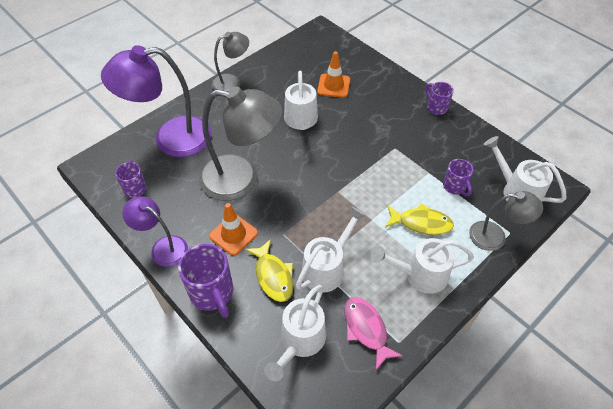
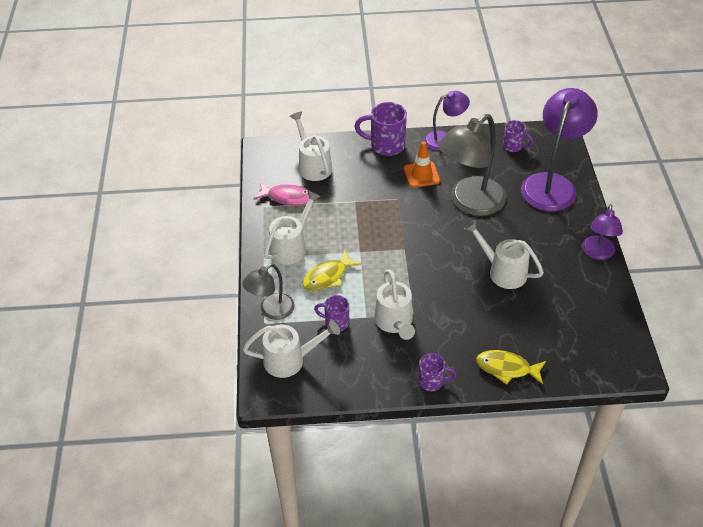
camera: 130 degrees right, 5 degrees down
grey lamp [212,32,249,91] -> purple lamp [582,204,623,260]
yellow fish [245,239,293,302] -> yellow fish moved to [476,350,546,384]
white watering can [296,207,367,293] -> white watering can moved to [374,269,415,340]
orange traffic cone [317,51,350,98] -> none

